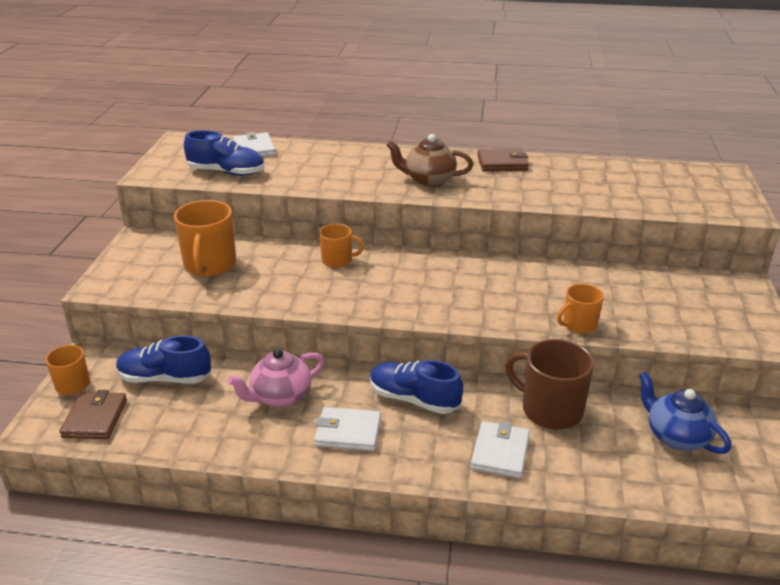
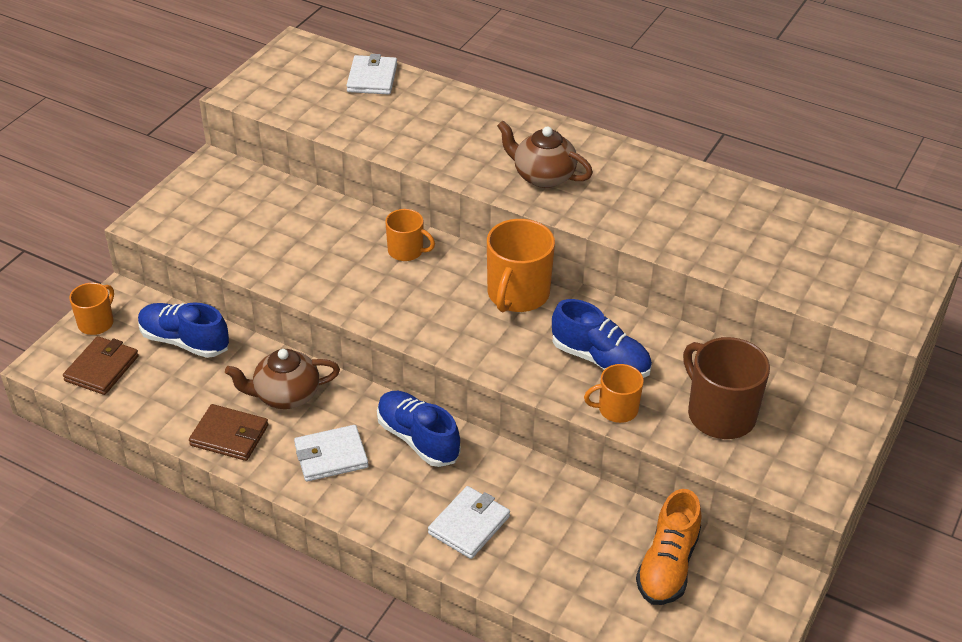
camera: 20 degrees right, 10 degrees up
orange mug [174,200,236,277] -> orange mug moved to [487,219,555,312]
blue shoe [184,130,264,176] -> blue shoe moved to [552,299,652,378]
pink teapot [228,348,325,407] -> brown teapot [225,349,340,409]
white wallet [314,407,381,451] -> white wallet turned 45 degrees counterclockwise [294,425,369,482]
brown wallet [477,149,529,171] -> brown wallet moved to [189,404,268,461]
brown mug [505,339,594,430] -> brown mug moved to [683,337,770,439]
blue teapot [639,372,732,454] -> orange shoe [636,489,701,605]

